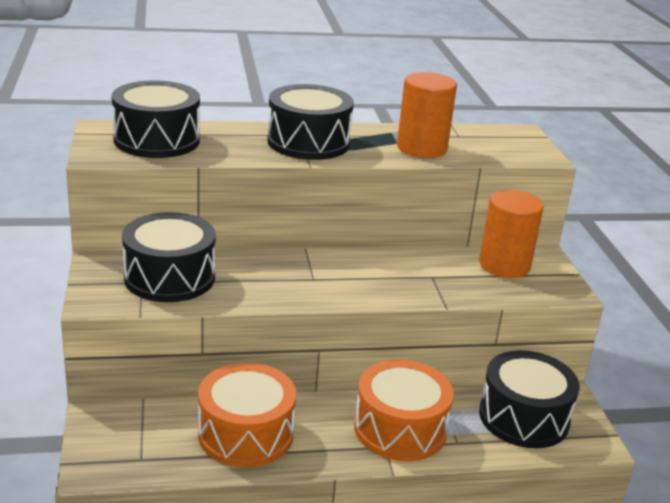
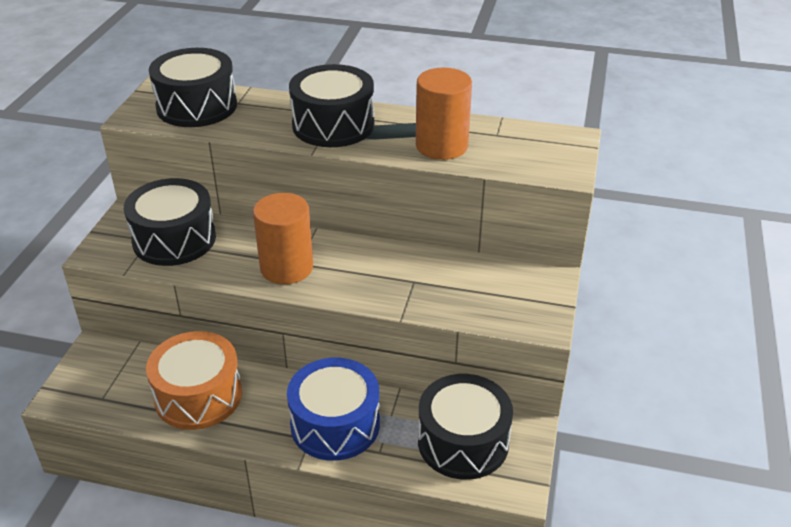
camera: 25 degrees right, 10 degrees up
orange drum [354,359,454,461] -> blue drum [287,358,380,461]
orange cylinder [479,190,544,278] -> orange cylinder moved to [253,193,313,284]

